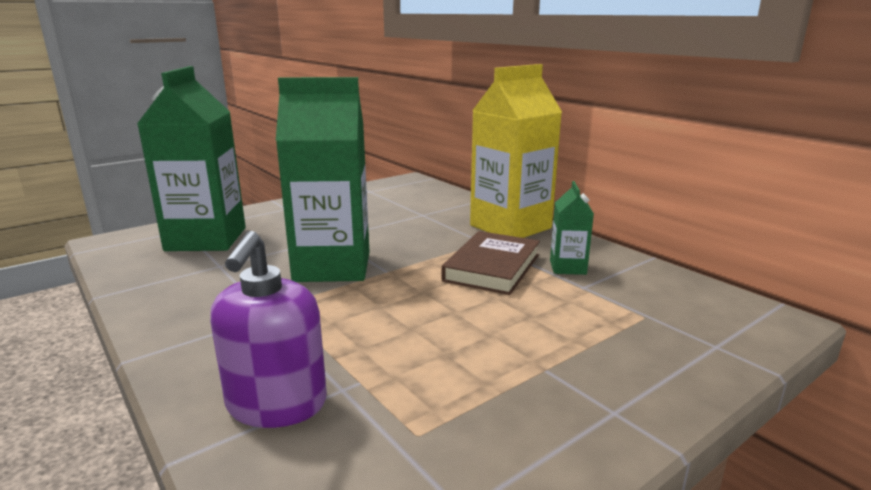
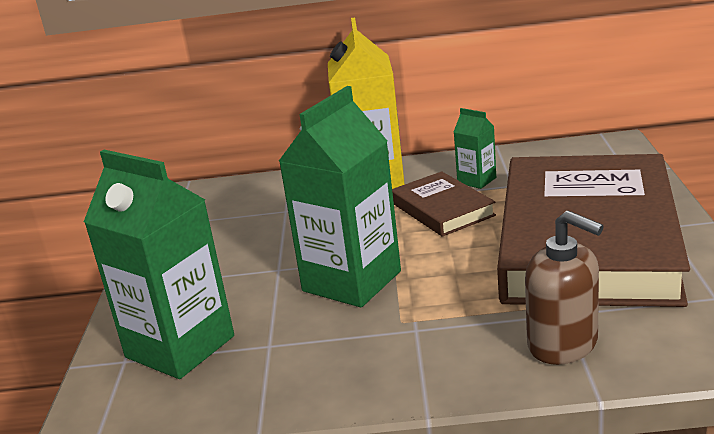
camera: 50 degrees left, 5 degrees up
purple soap dispenser [210,231,327,428] -> brown soap dispenser [525,211,604,365]
none -> brown book [497,154,690,307]

